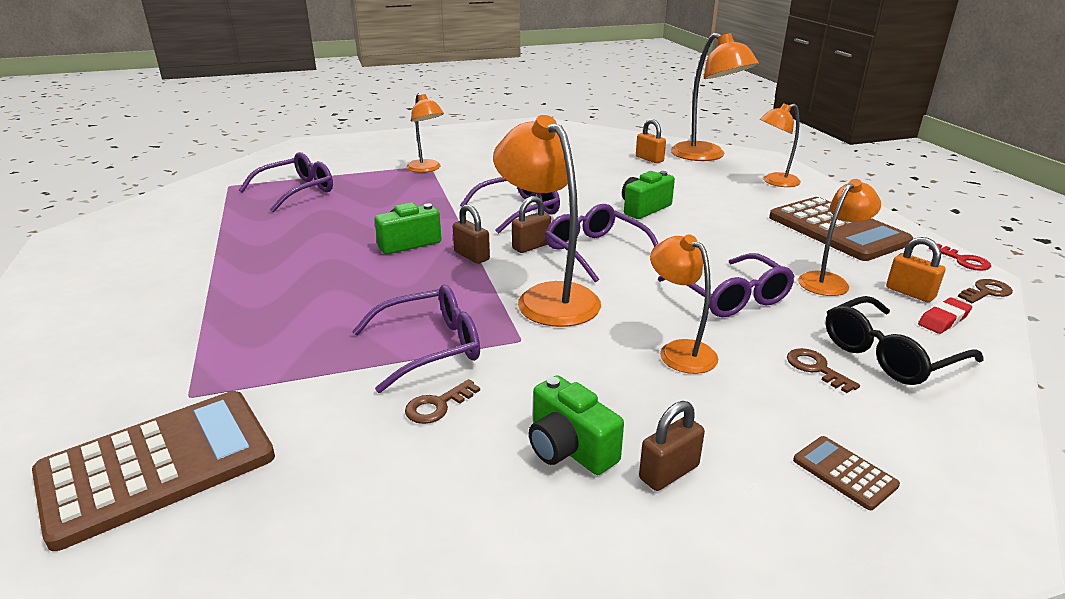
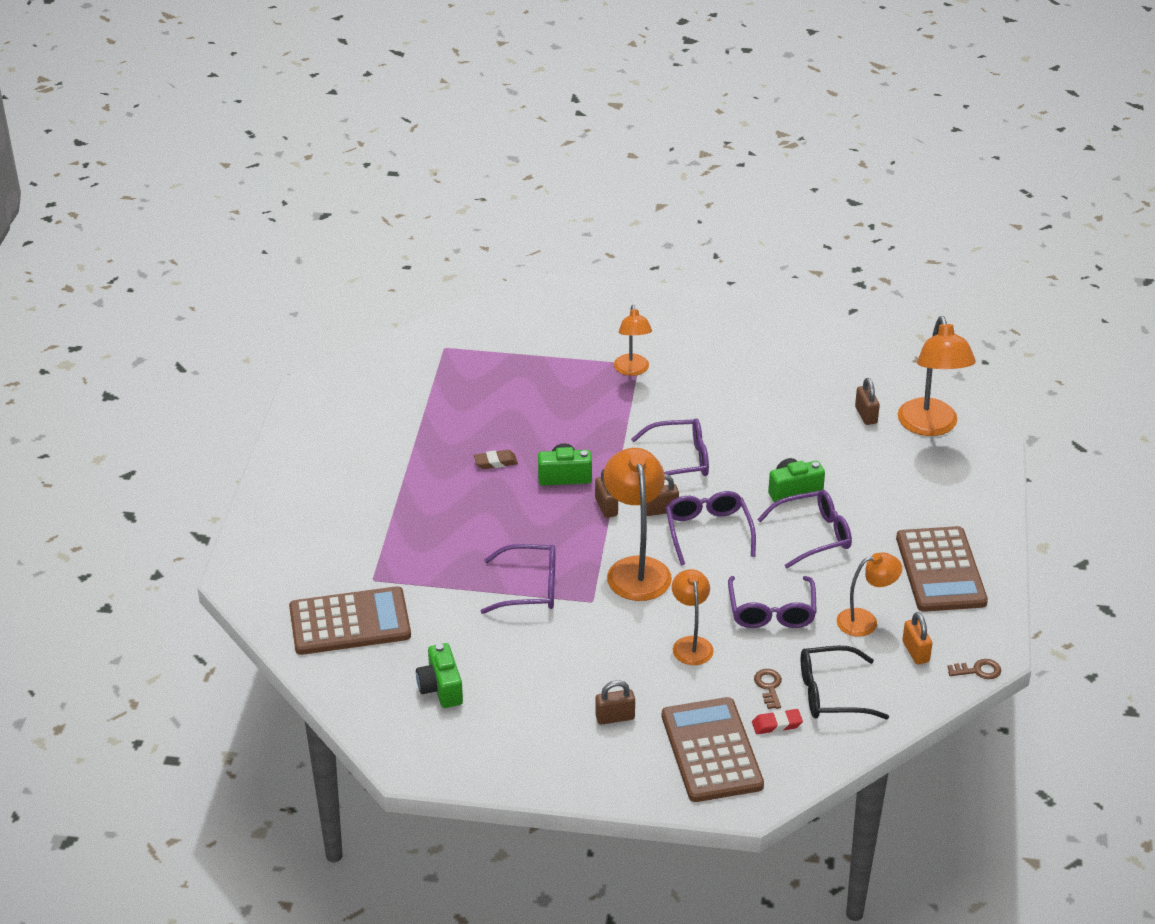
camera: 25 degrees right, 10 degrees up
purple glasses [239,152,333,212] -> purple glasses moved to [757,490,852,569]
brown key [405,379,480,424] -> none
green camera [529,375,624,475] -> green camera moved to [416,643,463,708]
orange padlock [636,119,666,163] -> brown padlock [855,378,880,425]
orange lamp [760,103,801,187] -> none
brown calculator [793,436,900,510] -> brown calculator [662,697,764,802], size x2.34
red eraser [918,298,972,334] -> red eraser moved to [752,709,803,734]
red key [929,244,991,271] -> none
none -> brown eraser [474,450,518,469]

